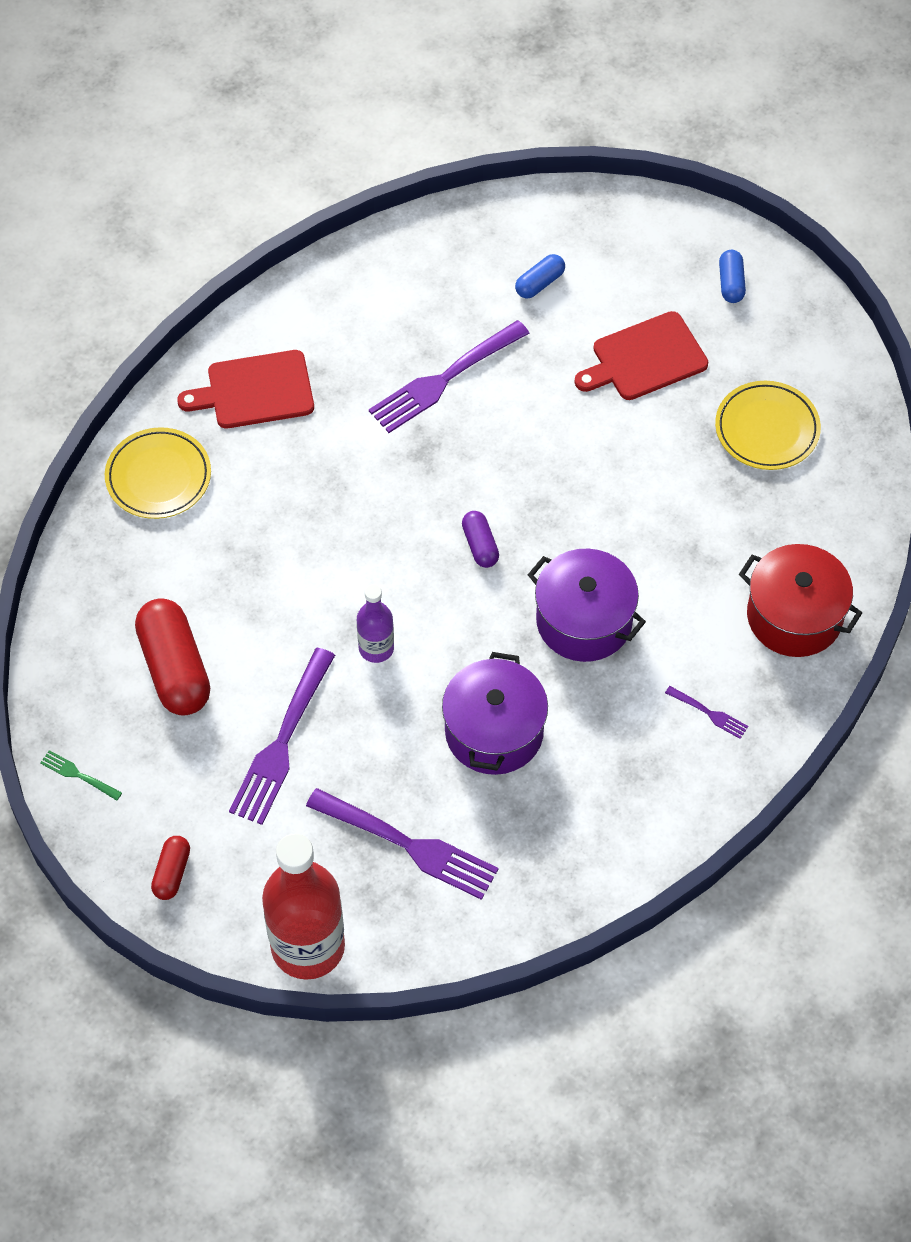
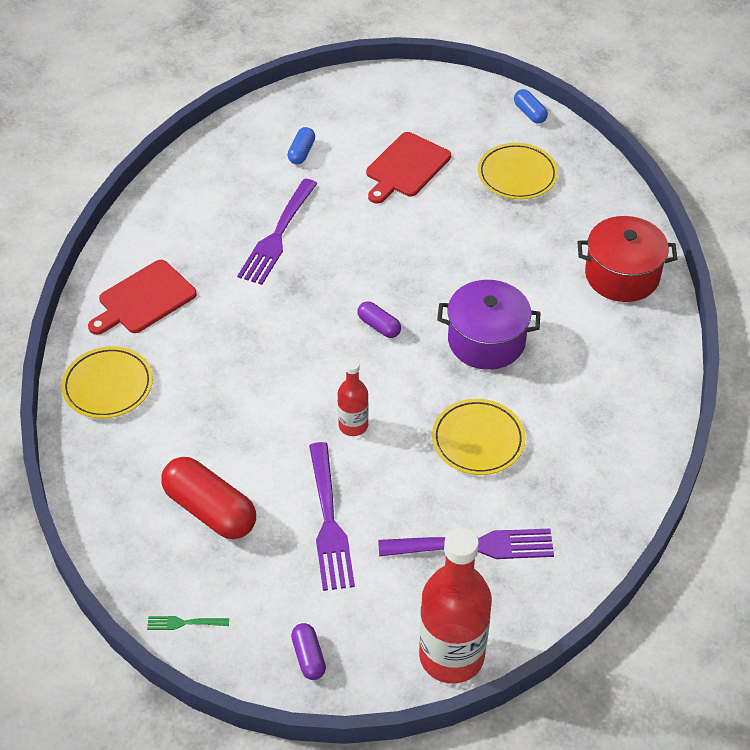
camera: 30 degrees left, 10 degrees down
red capsule [151,836,190,900] -> purple capsule [291,623,326,680]
purple bottle [357,585,394,663] -> red bottle [338,359,369,436]
purple pot [442,652,548,775] -> yellow plate [432,399,526,475]
purple fork [665,686,748,739] -> none
blue capsule [719,250,746,303] -> blue capsule moved to [514,89,548,124]

